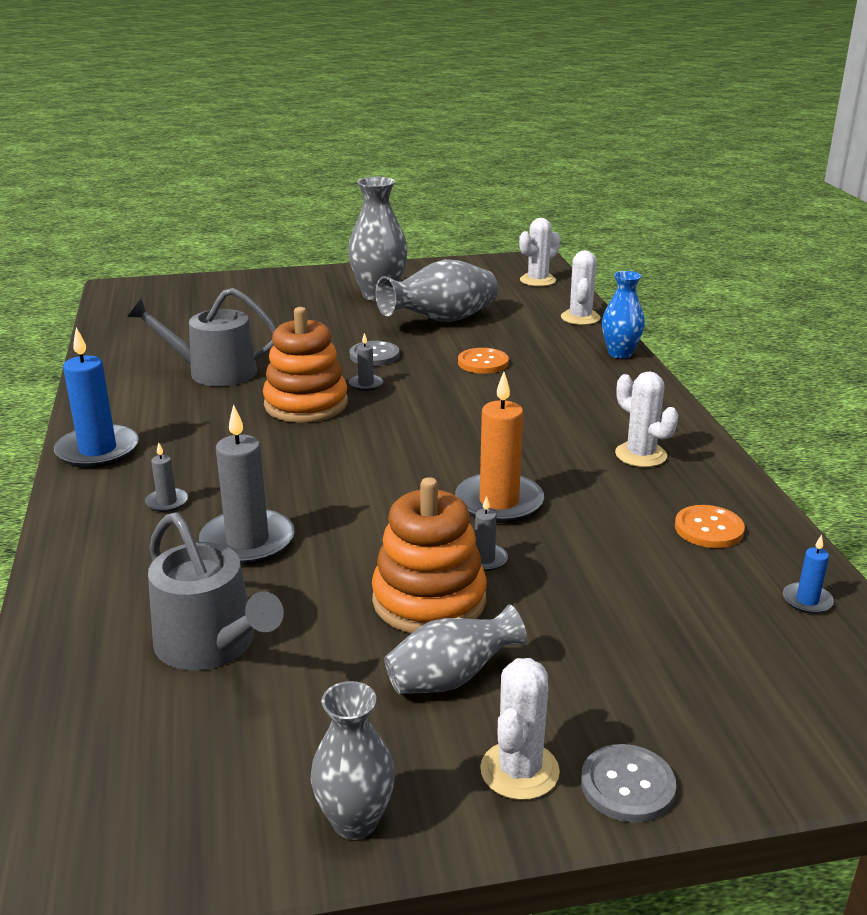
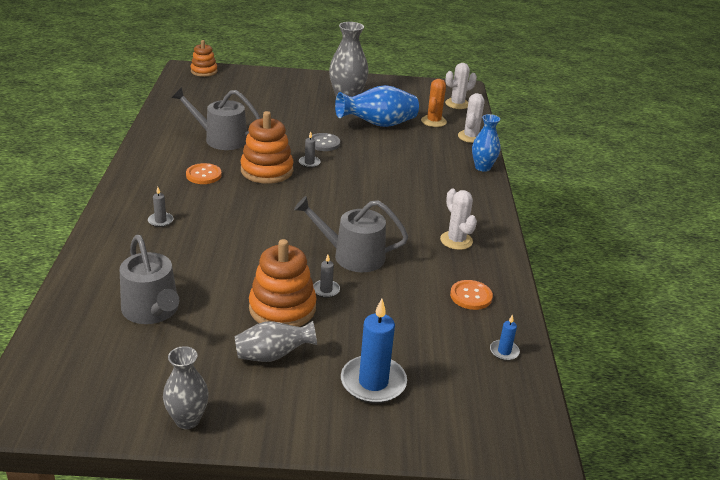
camera: 10 degrees right, 5 degrees up
blue candle [54,327,139,468] -> blue candle moved to [341,299,407,403]
grey candle [199,405,295,565] -> none
grey vase [375,259,498,322] -> blue vase [335,85,419,127]
orange candle [455,372,544,523] -> grey watering can [294,196,409,272]
orange button [458,348,509,374] -> orange button moved to [186,163,222,184]
white cactus [480,658,560,800] -> none
grey button [581,744,676,823] -> none
none -> orange stacking toy [191,40,218,77]
none -> orange cactus [421,79,447,127]

